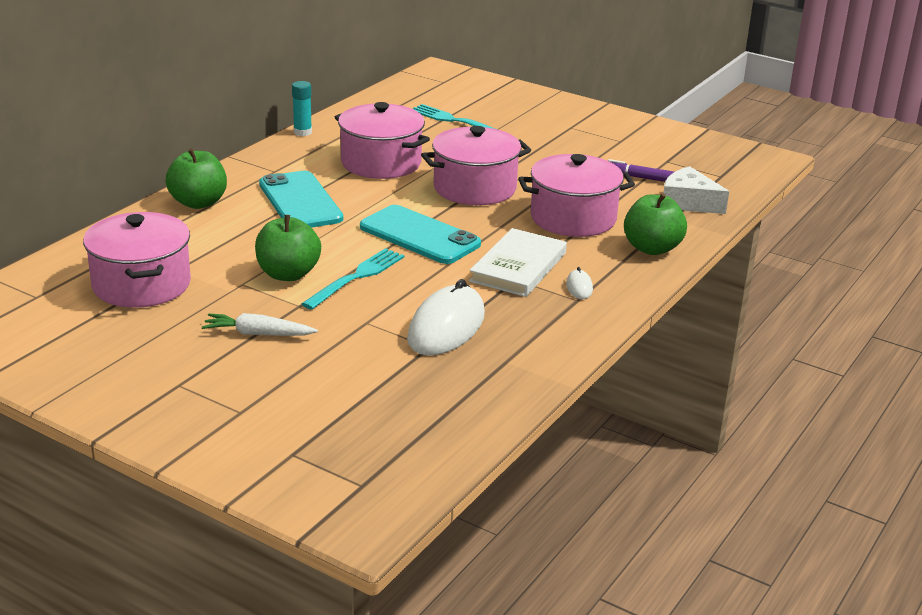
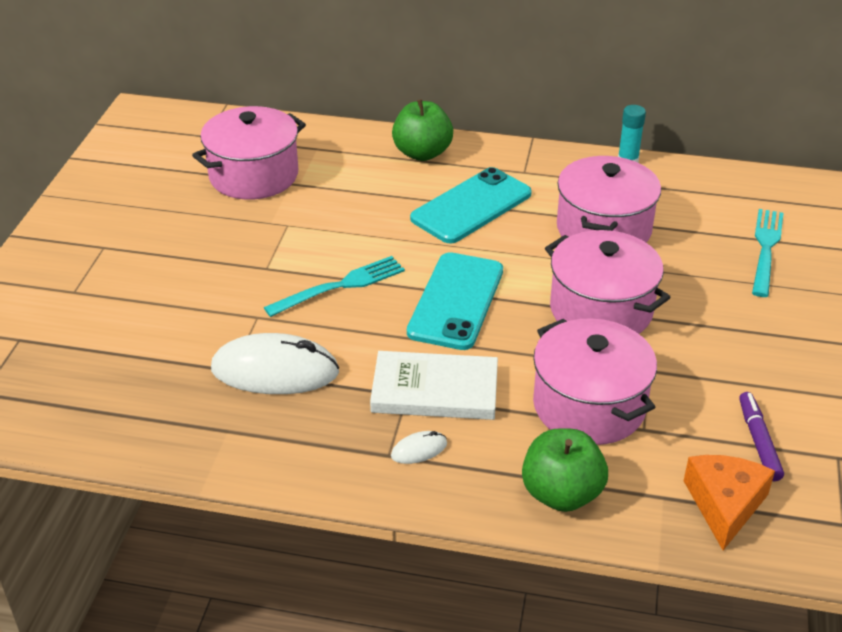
camera: 70 degrees right, 10 degrees up
white carrot [202,313,318,336] -> none
green apple [255,215,321,281] -> none
turquoise fork [302,248,404,310] -> turquoise fork turned 45 degrees counterclockwise [264,256,405,317]
white cheese [664,166,729,214] -> orange cheese [684,455,775,550]

